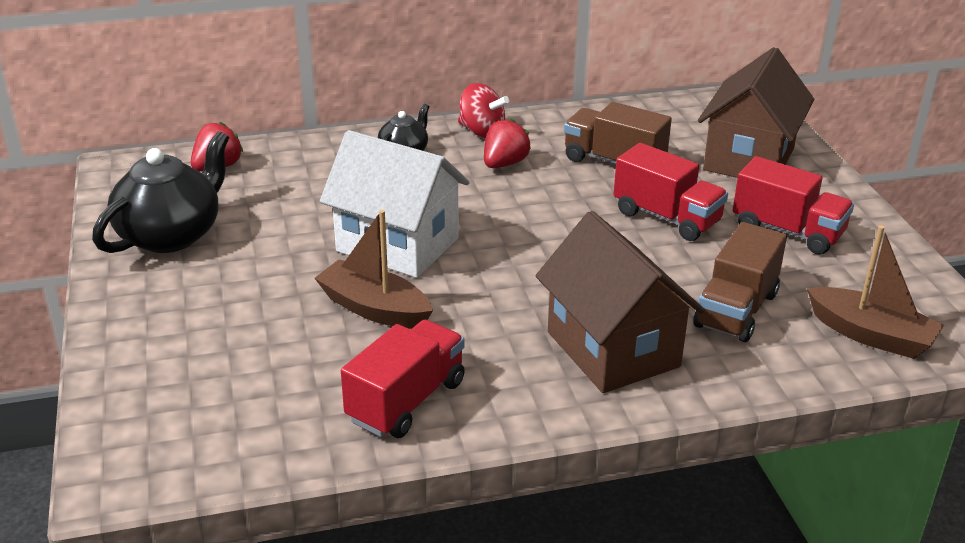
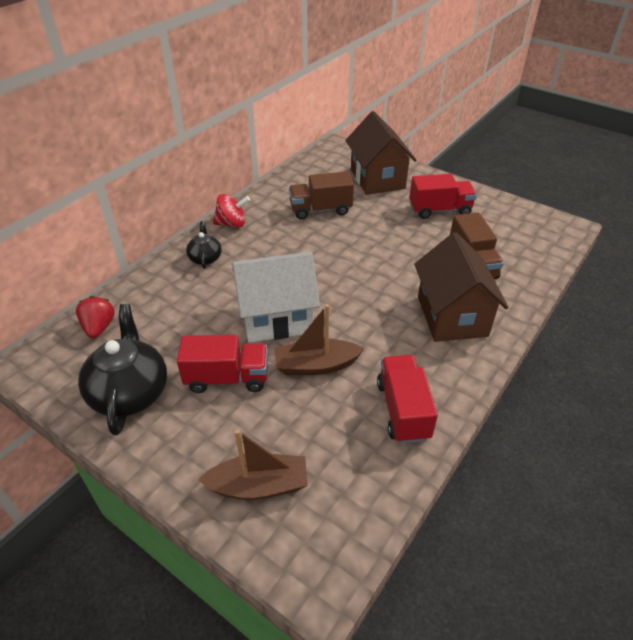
camera: 40 degrees left, 10 degrees up
red strawberry [484,119,531,168] -> none
brown house [536,211,704,393] -> brown house turned 60 degrees clockwise [414,232,509,342]
red truck [613,143,728,241] -> red truck moved to [177,335,268,393]
brown boat [807,225,944,359] -> brown boat moved to [198,429,308,500]

